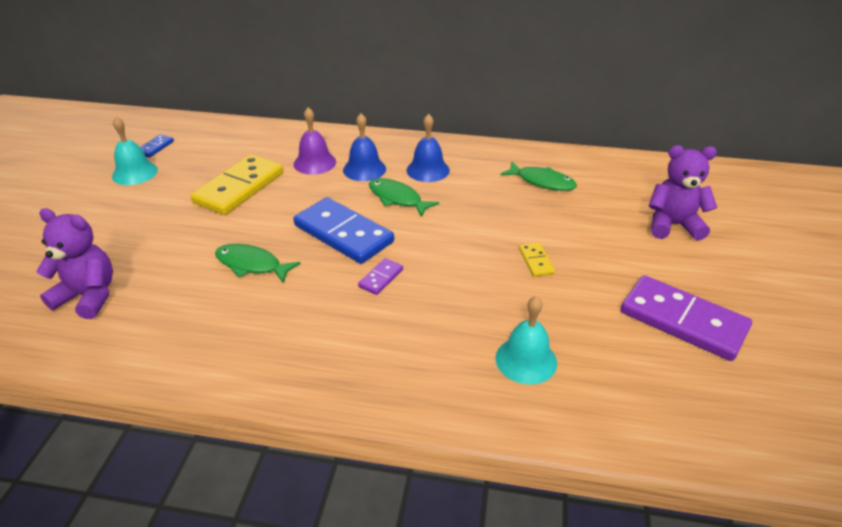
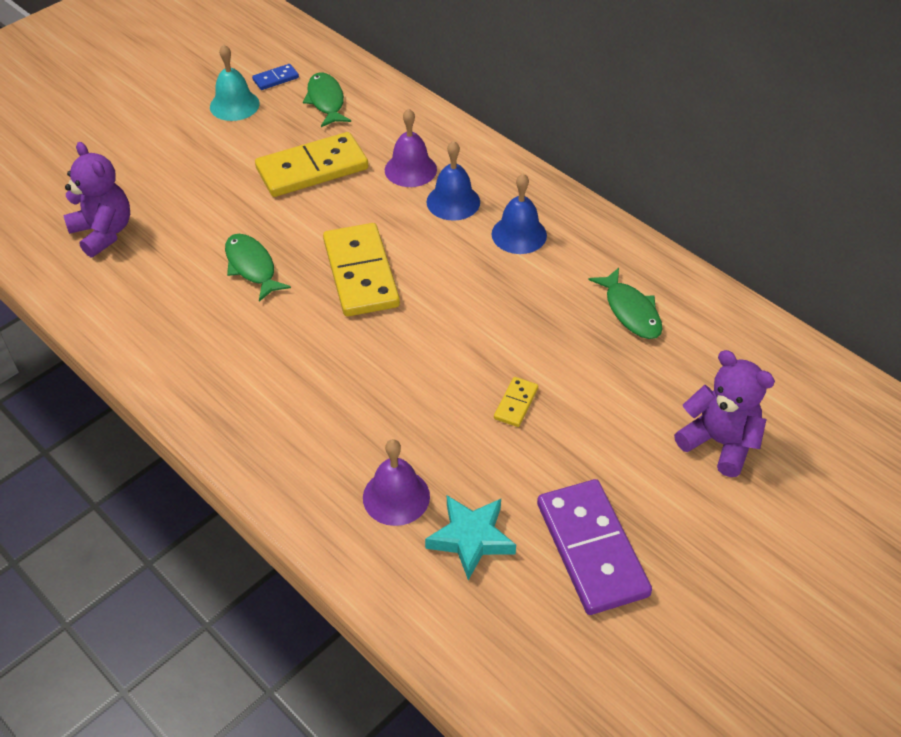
camera: 35 degrees right, 10 degrees up
blue domino [294,197,394,264] -> yellow domino [323,223,400,317]
purple domino [358,258,403,295] -> none
green fish [369,178,439,217] -> green fish moved to [303,73,351,127]
turquoise bell [495,296,557,385] -> purple bell [363,439,430,526]
none -> turquoise star [425,496,516,580]

